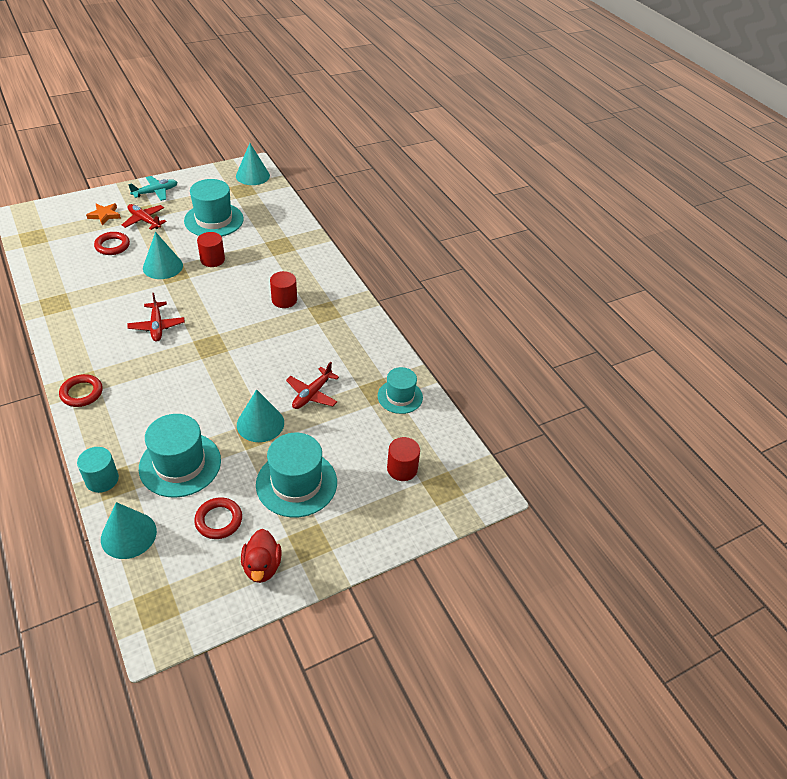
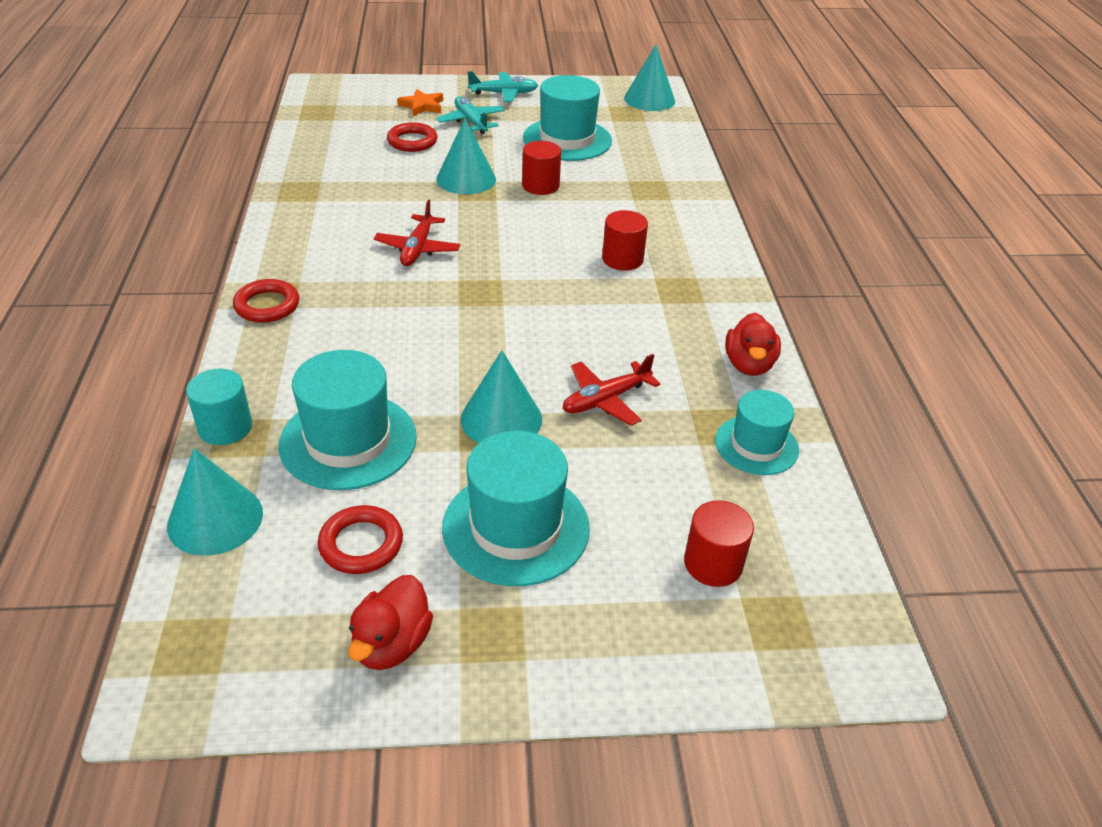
camera: 25 degrees right, 5 degrees down
red plane [122,204,167,230] -> turquoise plane [436,96,505,134]
none -> red duck [725,313,781,376]

